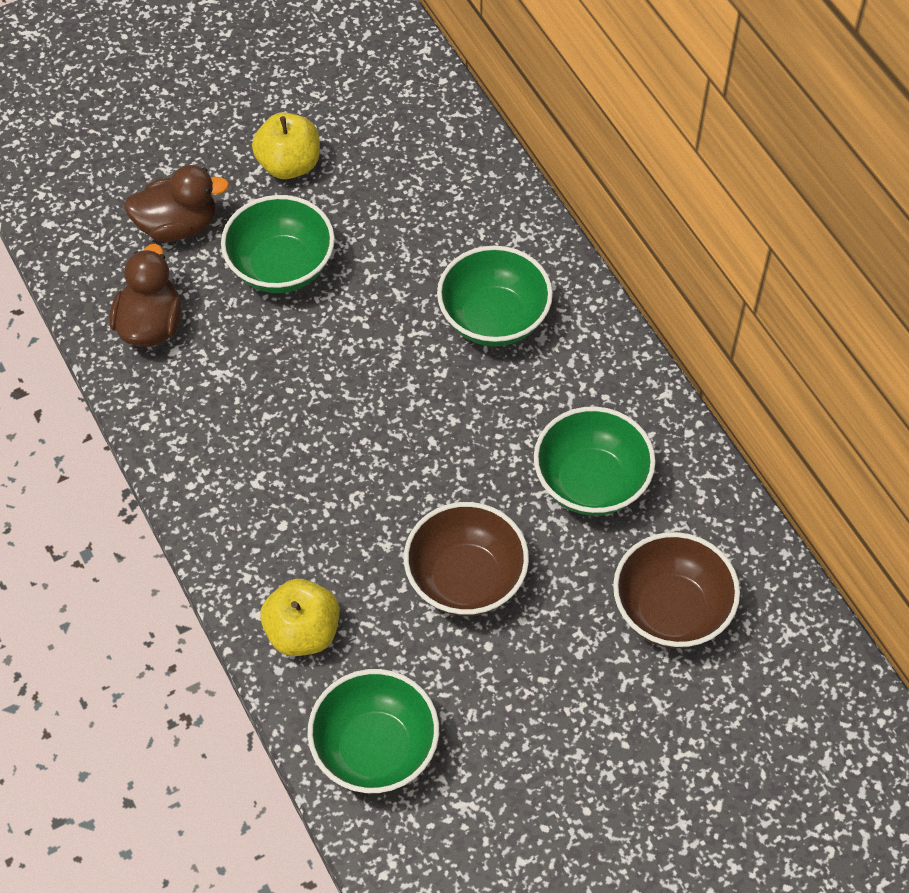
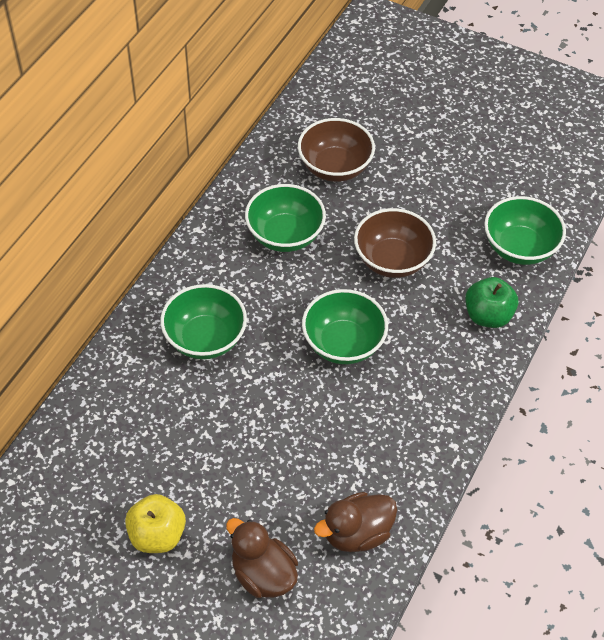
camera: 125 degrees left, 5 degrees down
green bowl [221,195,335,293] -> green bowl moved to [302,289,388,364]
yellow apple [260,579,339,656] -> green apple [465,277,518,328]

